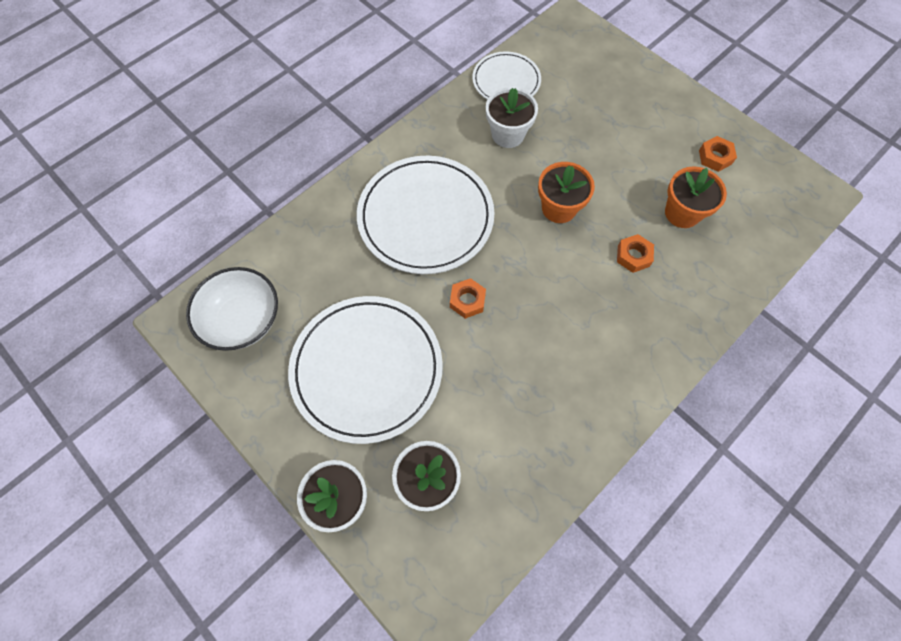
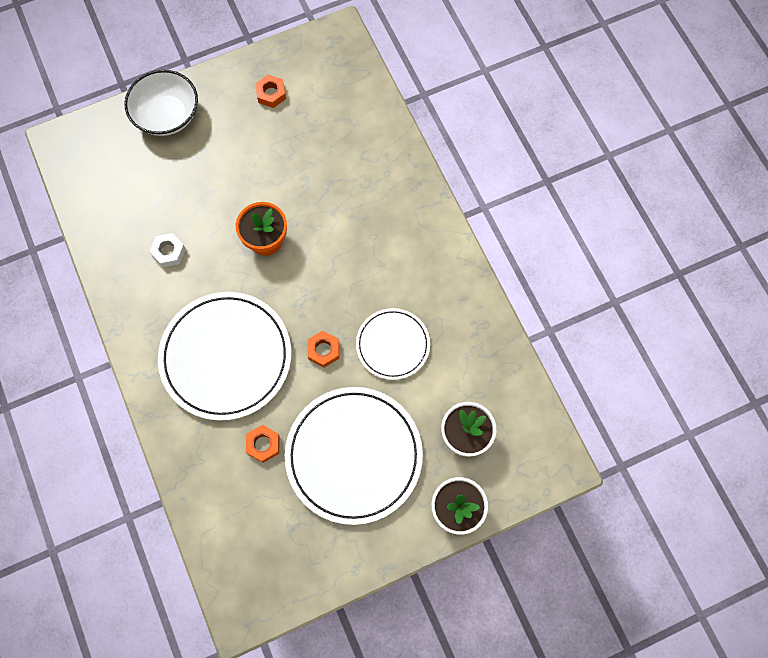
camera: 70 degrees left, 5 degrees up
white bowl [186,267,278,351] -> white bowl moved to [124,70,198,136]
white plate [472,51,541,100] -> white plate moved to [356,308,430,380]
white flower pot [486,87,538,148] -> white nut [149,233,186,267]
orange nut [617,234,654,273] -> orange nut moved to [246,425,280,463]
orange flower pot [665,166,727,228] -> none

